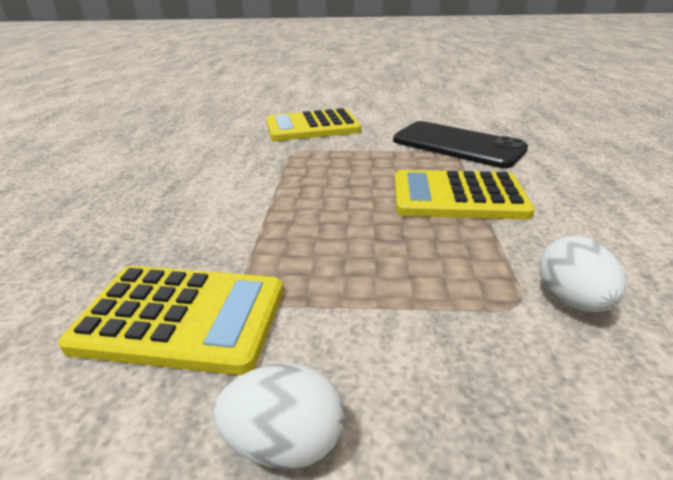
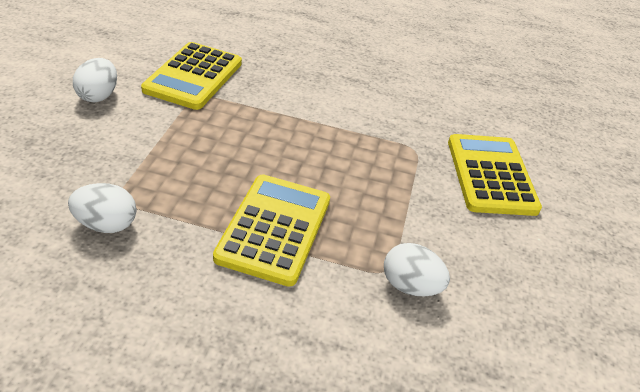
camera: 95 degrees right, 10 degrees up
black phone [393,121,528,168] -> white egg [384,243,450,296]

